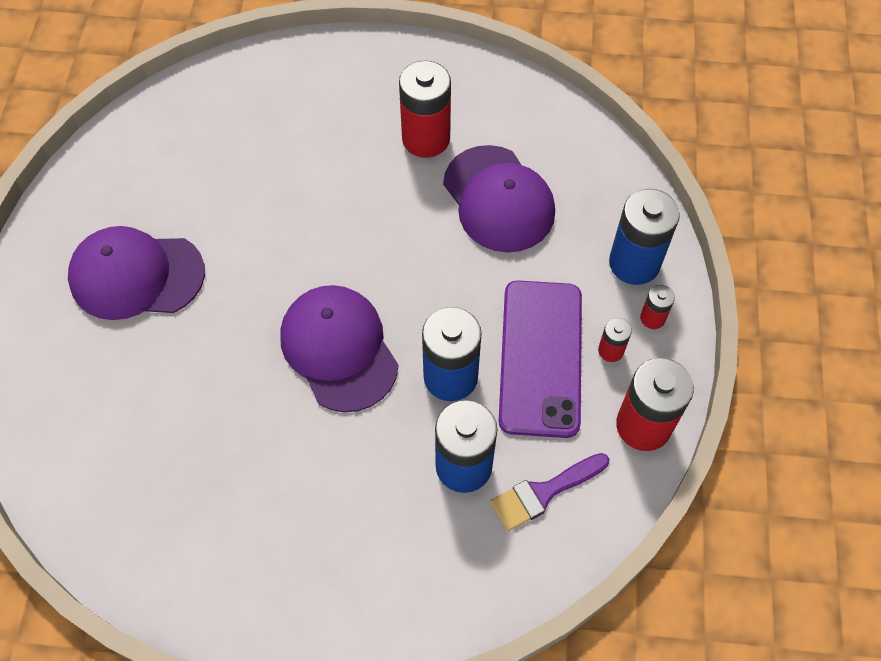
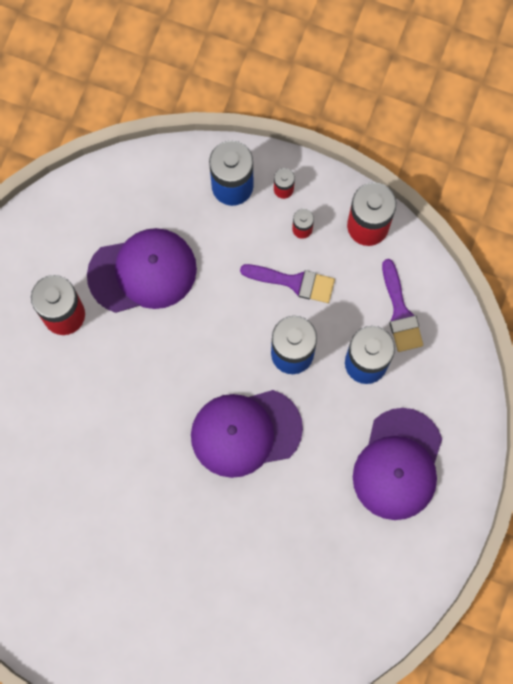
camera: 75 degrees left, 15 degrees up
purple cap [68,226,205,320] -> purple cap moved to [353,408,442,520]
purple phone [499,280,582,438] -> purple brush [240,264,335,303]

